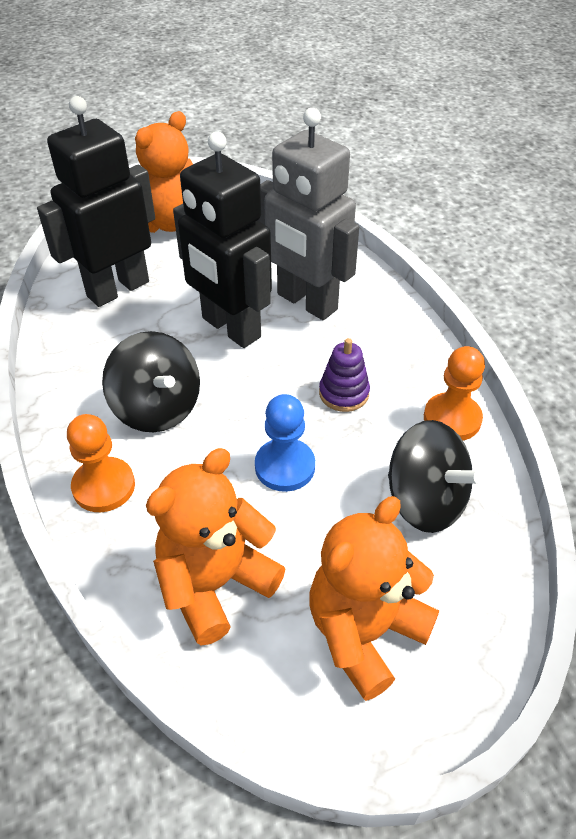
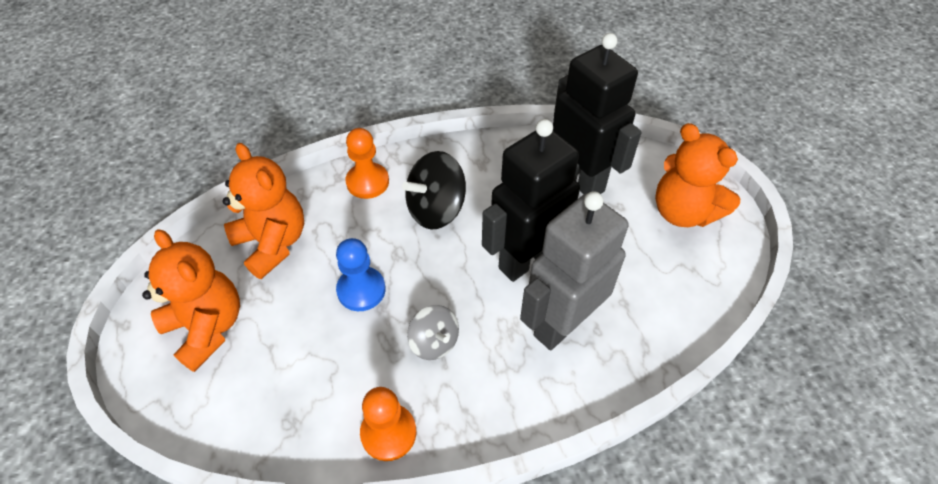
camera: 95 degrees right, 5 degrees up
purple stacking toy [319,338,370,412] -> grey spinning top [407,305,459,360]
black spinning top [388,420,483,533] -> none

